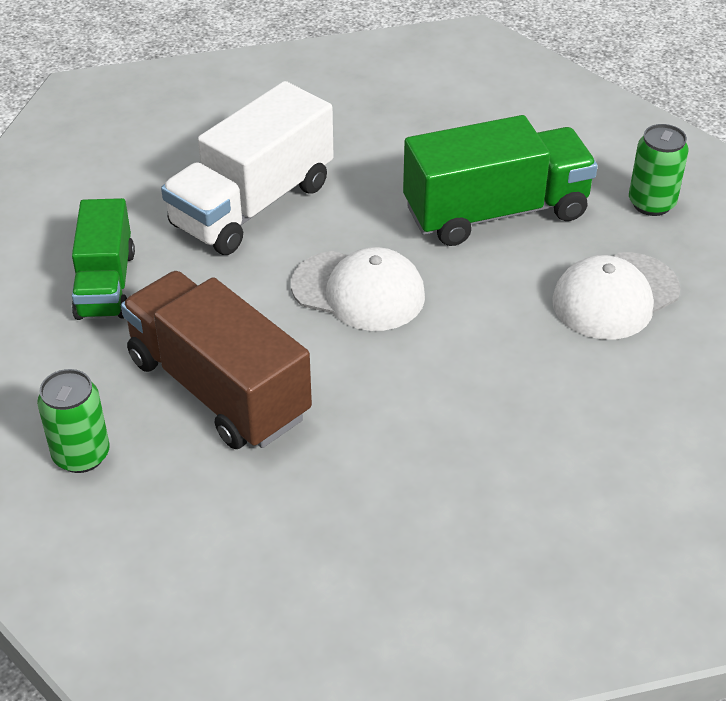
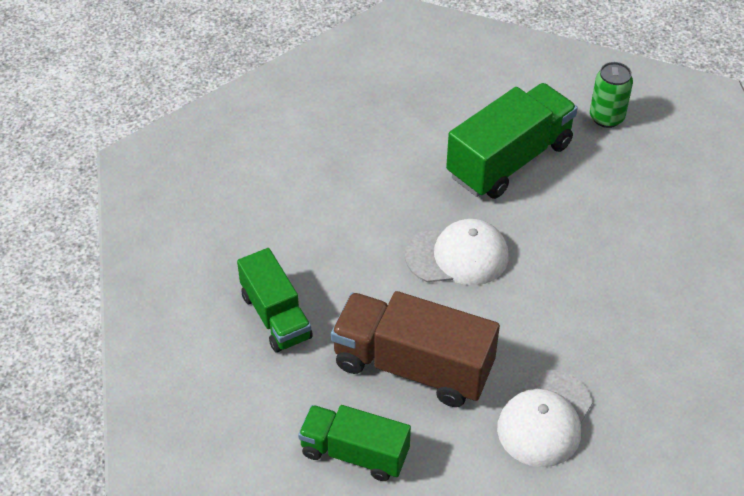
camera: 25 degrees left, 5 degrees up
green can [37,369,110,473] -> green truck [298,405,411,481]
white truck [161,81,334,255] -> none
white cap [552,252,680,340] -> white cap moved to [497,370,592,467]

